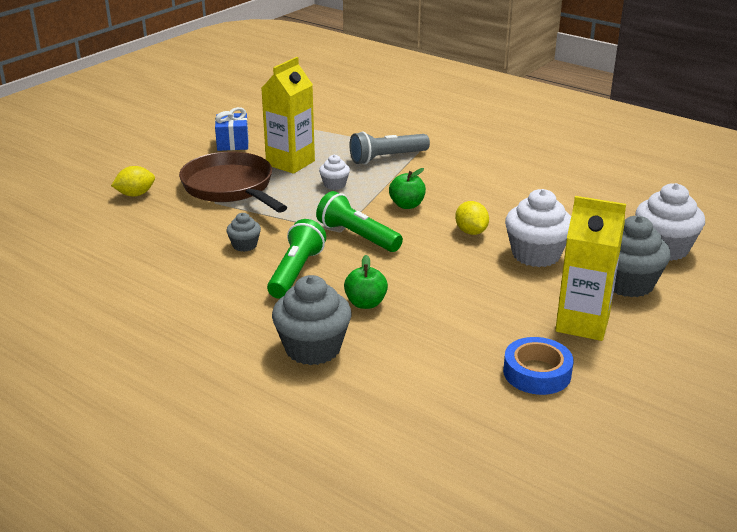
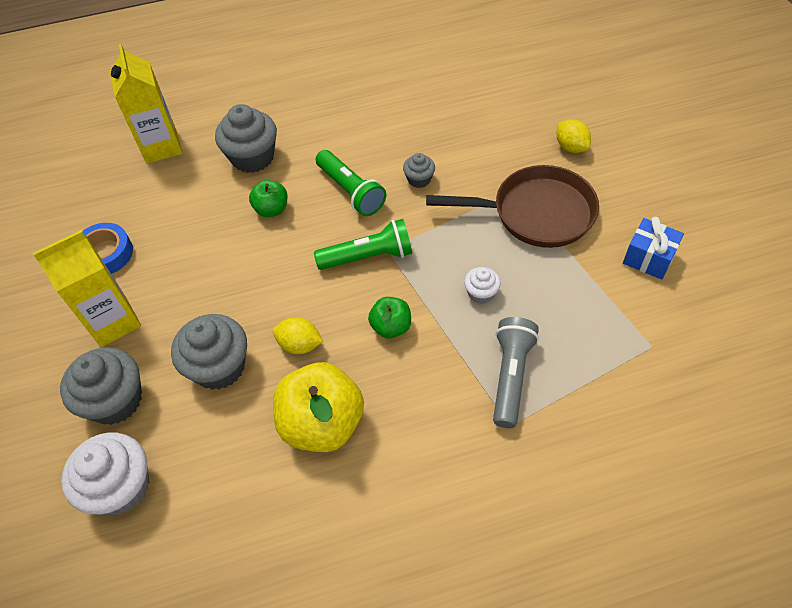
camera: 130 degrees right, 25 degrees up
yellow lemon [111,166,155,196] -> yellow lemon turned 45 degrees counterclockwise [556,119,591,153]
yellow carton [262,57,315,174] -> yellow carton moved to [110,44,182,163]
white cupcake [505,189,571,267] -> grey cupcake [171,314,247,390]
none -> yellow apple [273,362,364,452]

